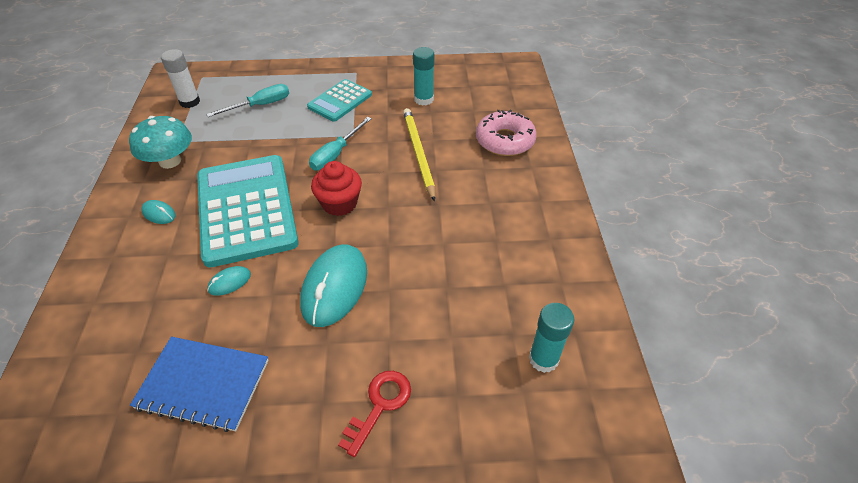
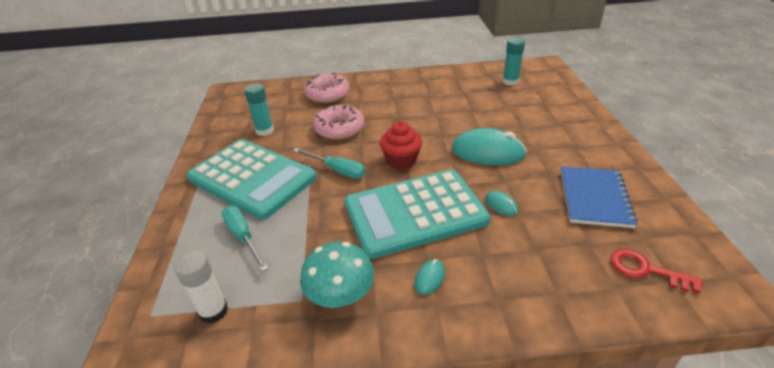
camera: 90 degrees left, 10 degrees down
turquoise calculator [307,79,372,122] -> turquoise calculator [187,139,317,220], size x1.89
red key [338,371,411,457] -> red key moved to [610,249,703,293]
yellow pencil [403,108,435,201] -> pink donut [313,104,364,140]

